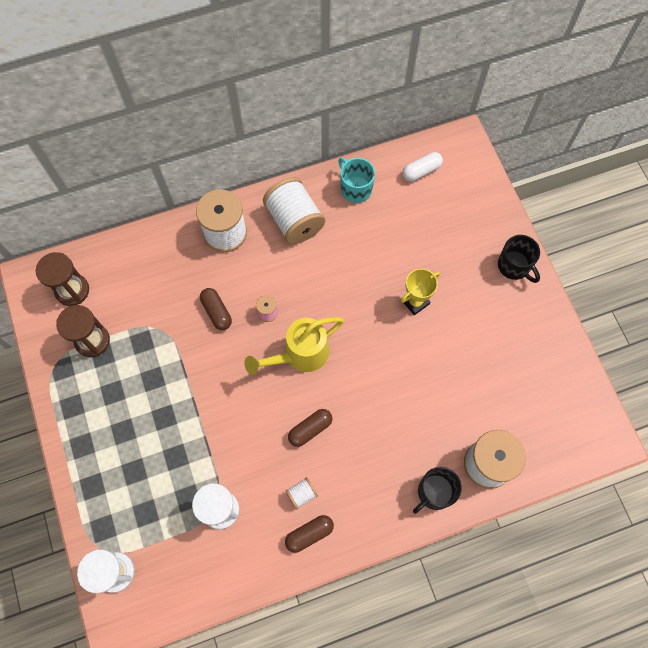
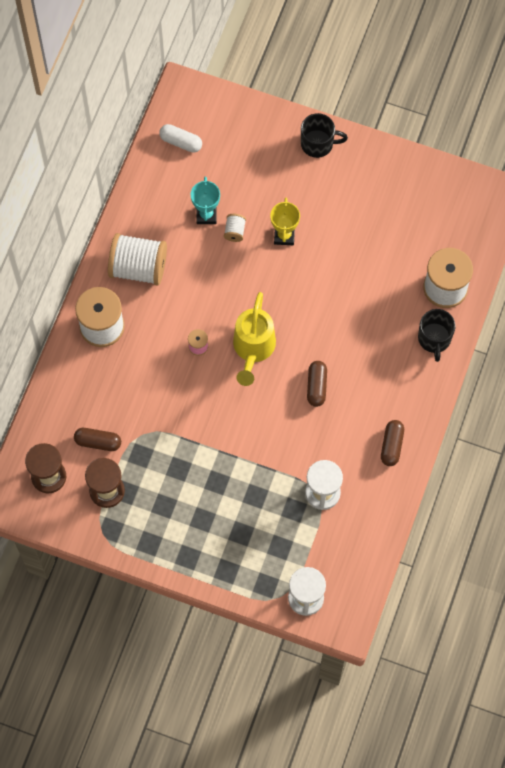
camera: 50 degrees left, 0 degrees up
brown capsule [200,288,232,330] -> brown capsule moved to [74,428,121,451]
white spool [285,477,318,509] -> white spool moved to [224,214,246,242]
turquoise mug [339,158,375,203] -> none
white capsule [402,152,443,182] -> white capsule turned 75 degrees counterclockwise [159,124,202,153]
none -> turquoise trophy [191,177,220,224]

